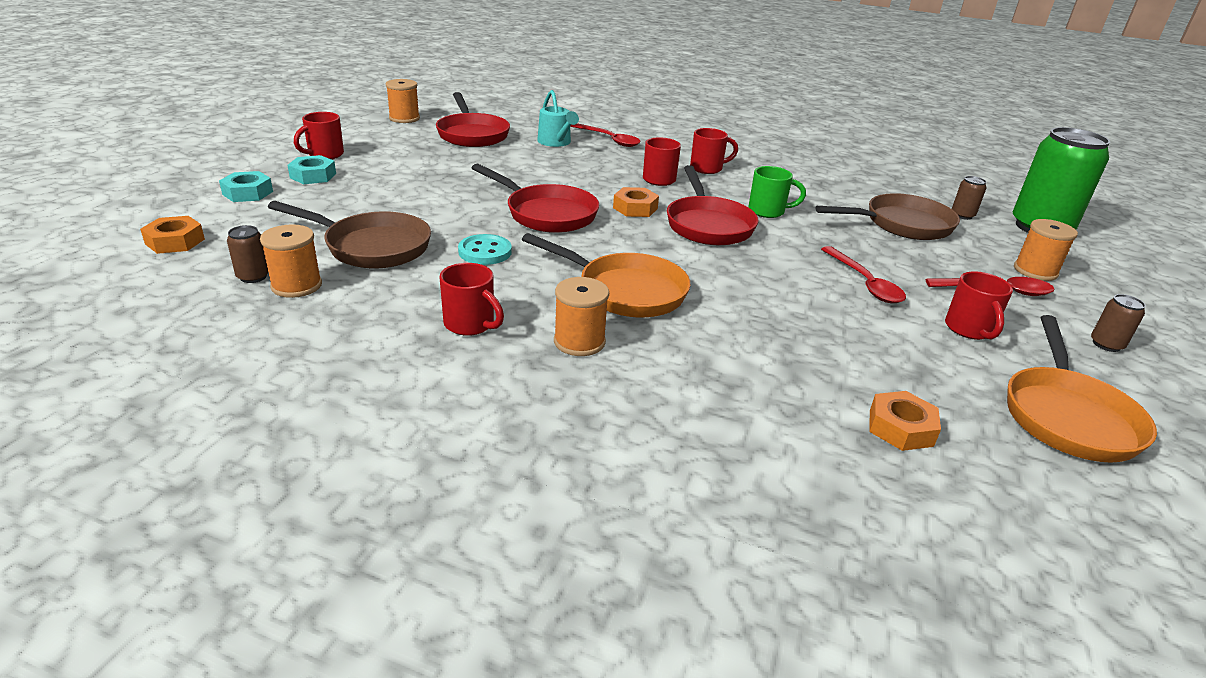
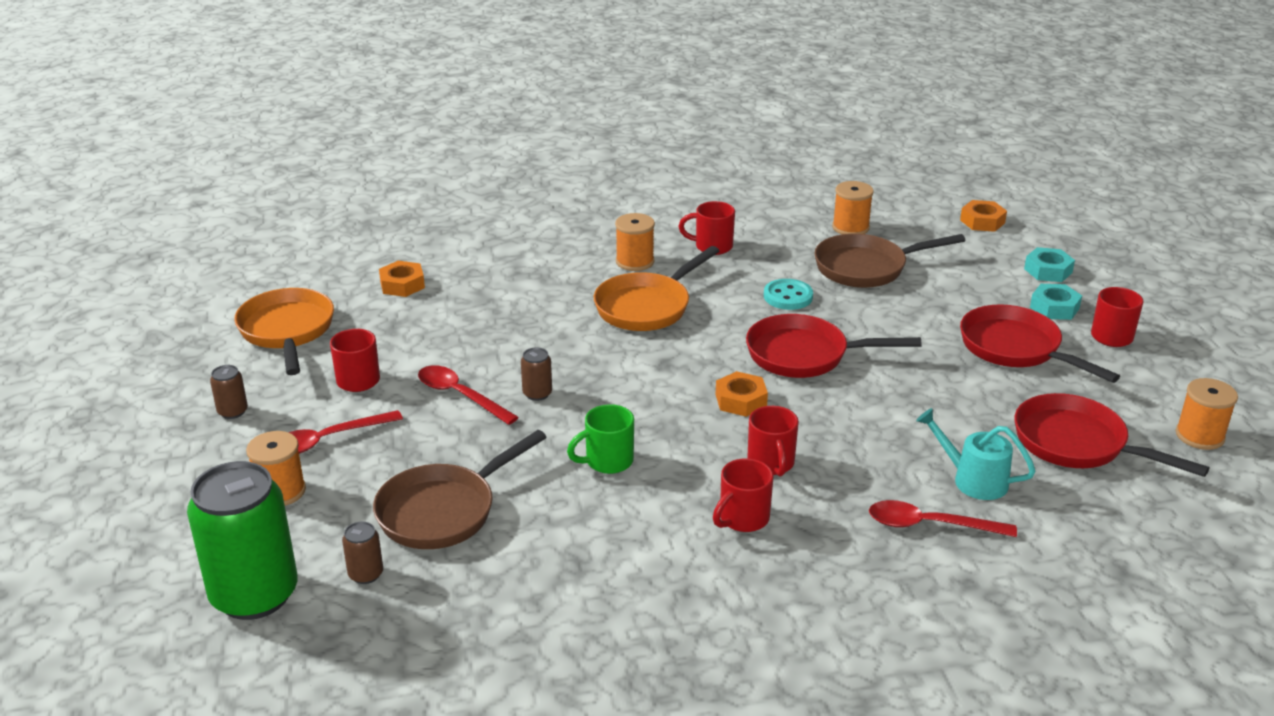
camera: 150 degrees right, 0 degrees up
brown can [227,225,269,283] -> brown can moved to [521,347,552,401]
orange pan [522,233,690,317] -> orange pan turned 45 degrees counterclockwise [594,246,719,331]
red pan [667,165,758,245] -> red pan moved to [960,304,1120,383]

